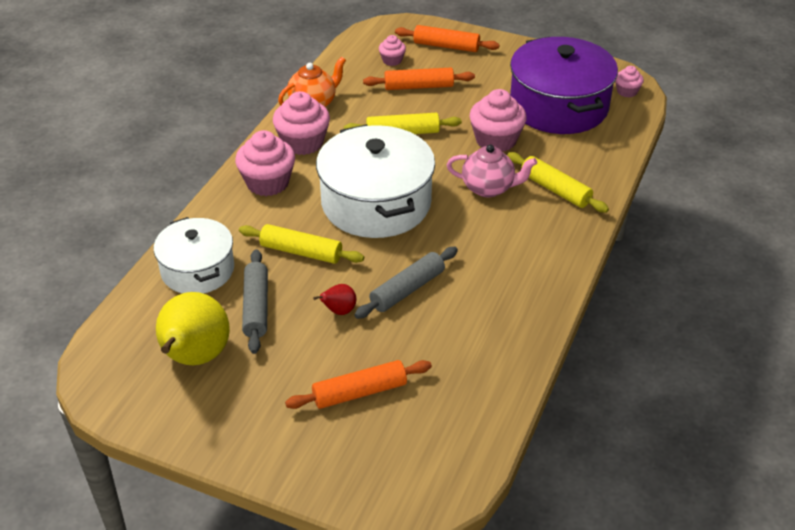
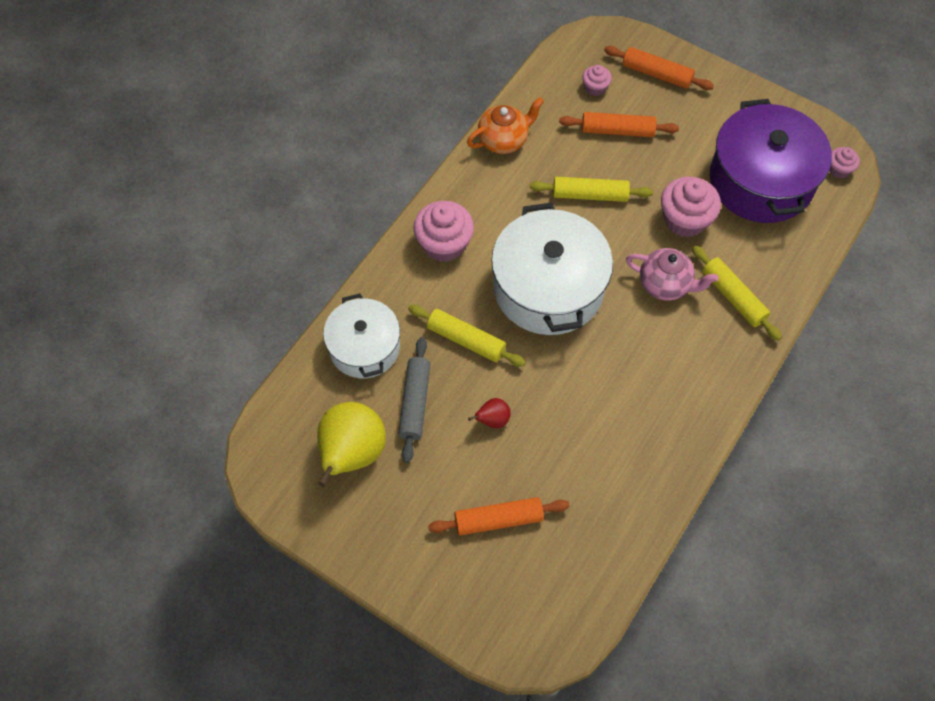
camera: 10 degrees right, 20 degrees up
pink cupcake [273,91,330,155] -> none
grey rolling pin [354,247,458,319] -> none

